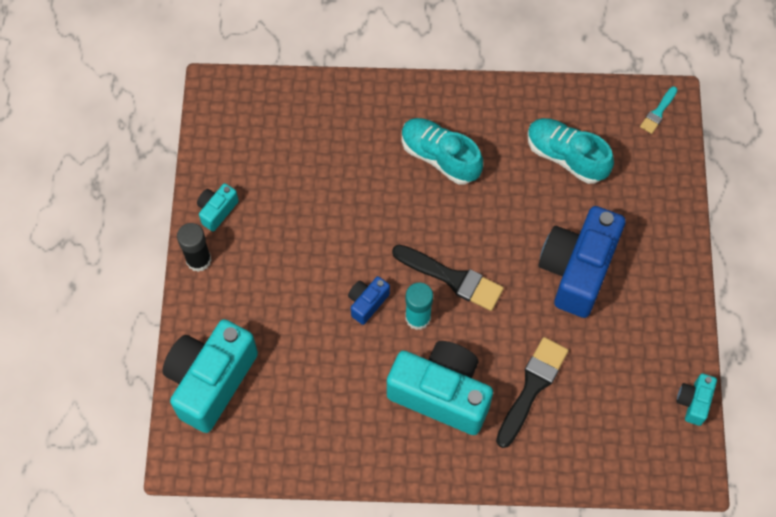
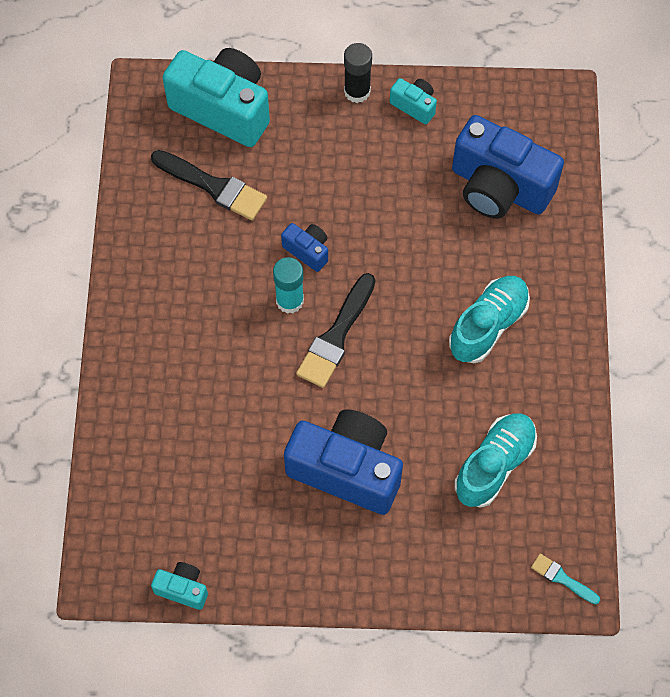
camera: 90 degrees right, 0 degrees up
turquoise camera [387,341,493,435] -> none
black brush [496,337,569,448] -> black brush moved to [151,150,267,220]
none -> blue camera [452,115,564,219]

